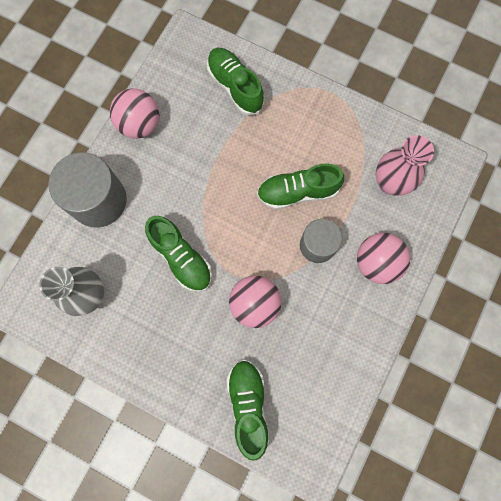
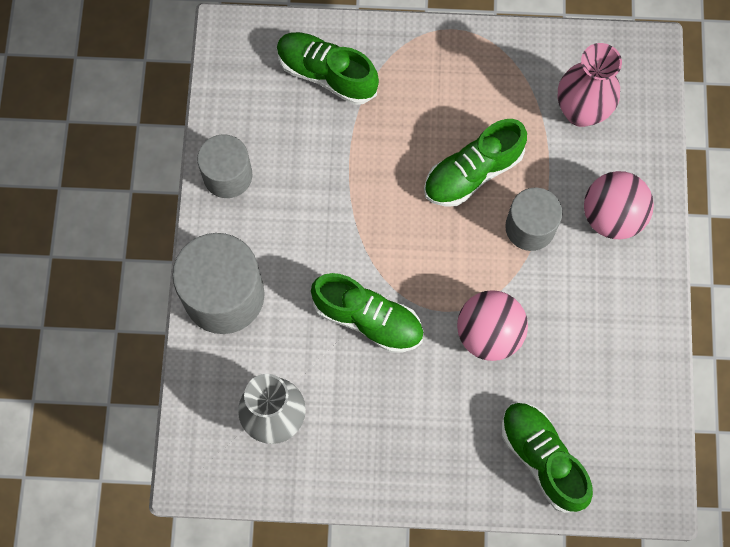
camera: 25 degrees left, 5 degrees down
pink ball [110,89,160,139] -> grey cylinder [197,134,252,198]

